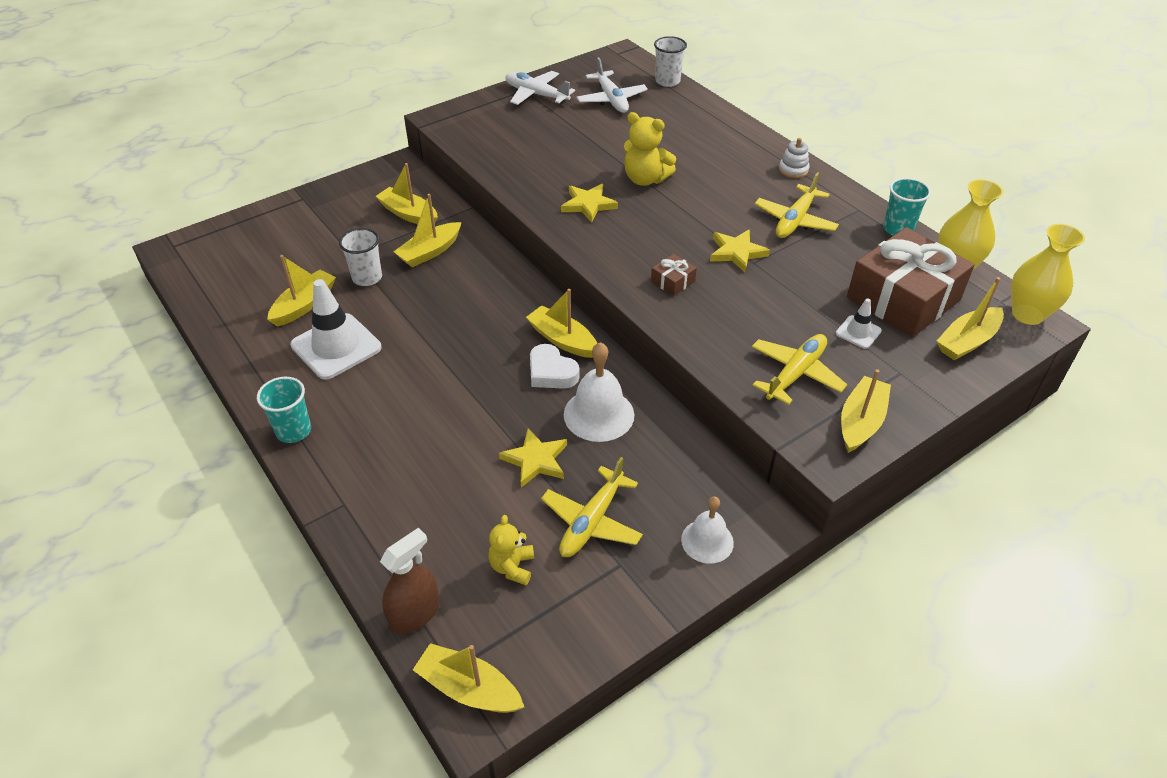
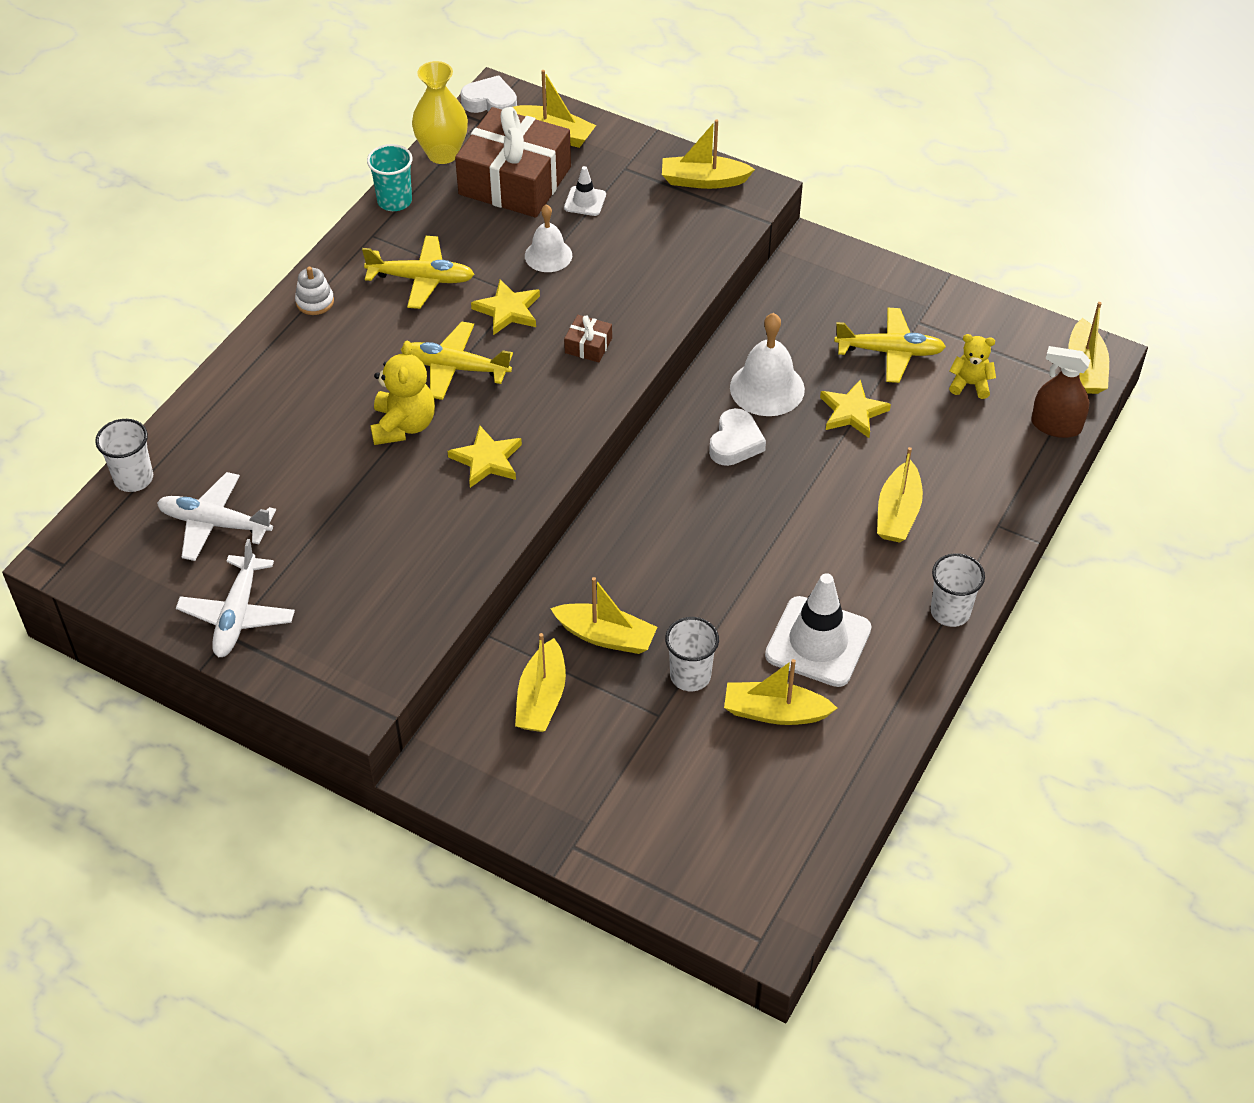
camera: 115 degrees left, 5 degrees up
turquoise cup [257,377,311,443] -> white cup [931,553,985,627]
yellow teddy bear [488,515,534,585] -> yellow teddy bear turned 150 degrees counterclockwise [949,334,996,399]
yellow boat [526,289,597,358] -> yellow boat moved to [877,447,923,543]
white plane [576,57,648,113] -> white plane turned 120 degrees counterclockwise [157,472,276,561]
white bell [681,496,734,564] -> white bell moved to [525,204,572,272]
yellow plane [752,334,847,405] -> yellow plane moved to [400,322,513,400]
yellow vase [1011,224,1085,325] -> white heart [460,75,517,113]

